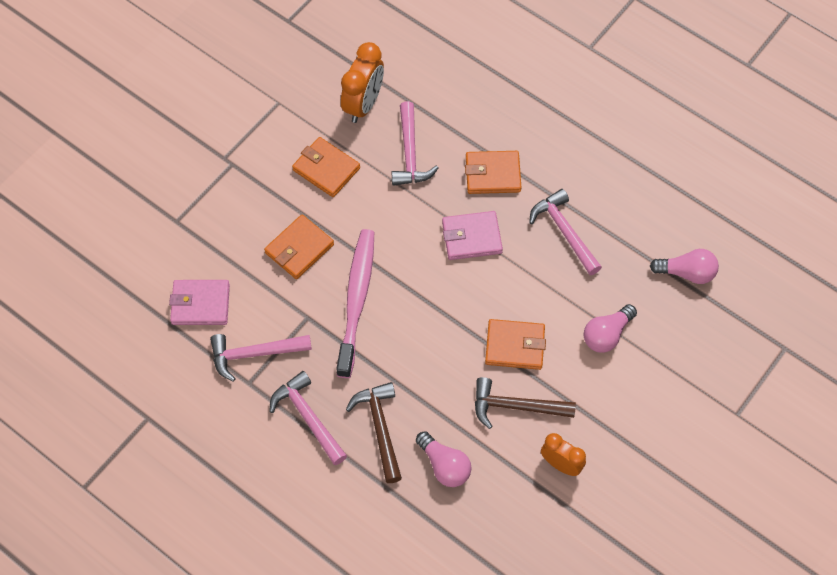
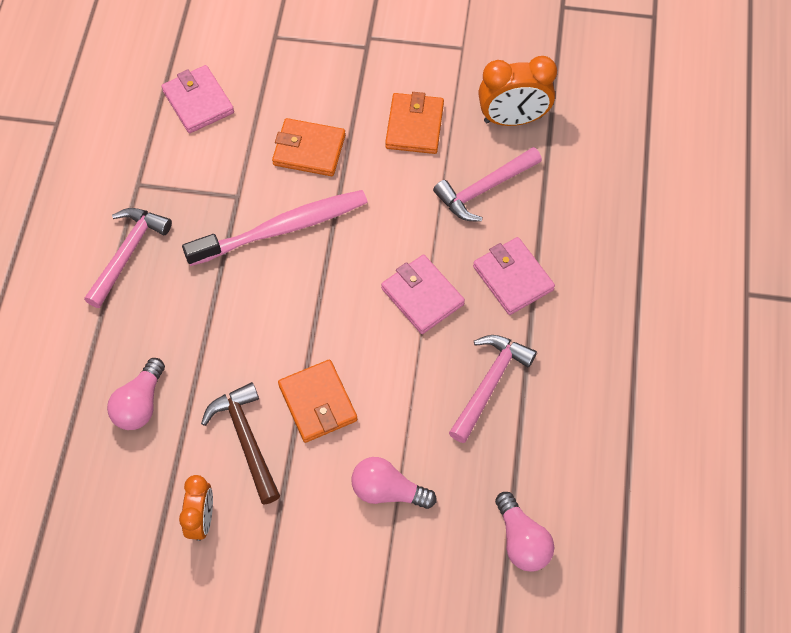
camera: 60 degrees right, 0 degrees up
pink hammer [210,334,312,382] -> none
brown hammer [346,382,402,483] -> none
orange wallet [465,151,522,194] -> pink wallet [473,237,555,315]

